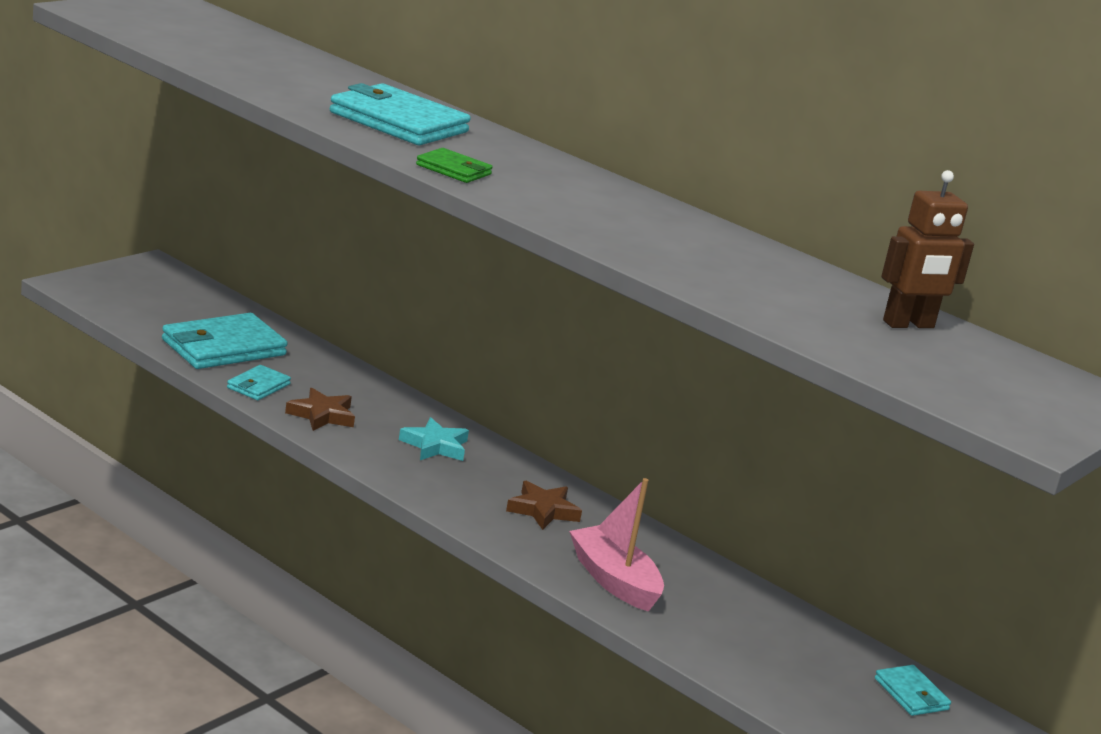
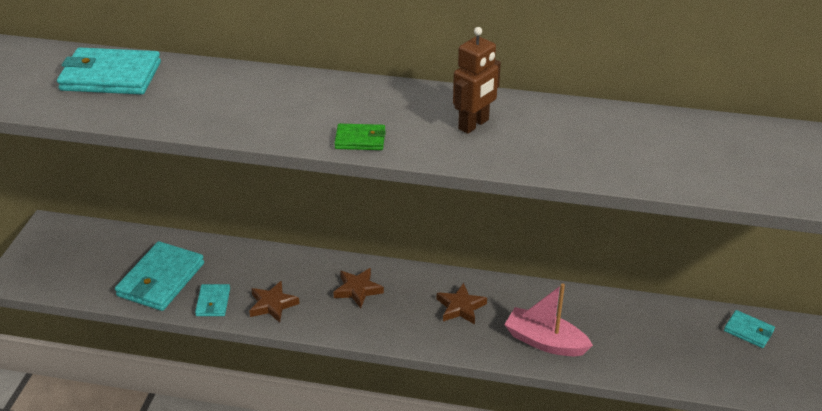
camera: 25 degrees left, 15 degrees up
turquoise wallet [330,83,471,145] -> turquoise wallet moved to [57,47,161,95]
turquoise star [399,417,469,461] -> brown star [333,268,384,308]
brown robot [881,170,974,328] -> brown robot moved to [453,27,501,134]

